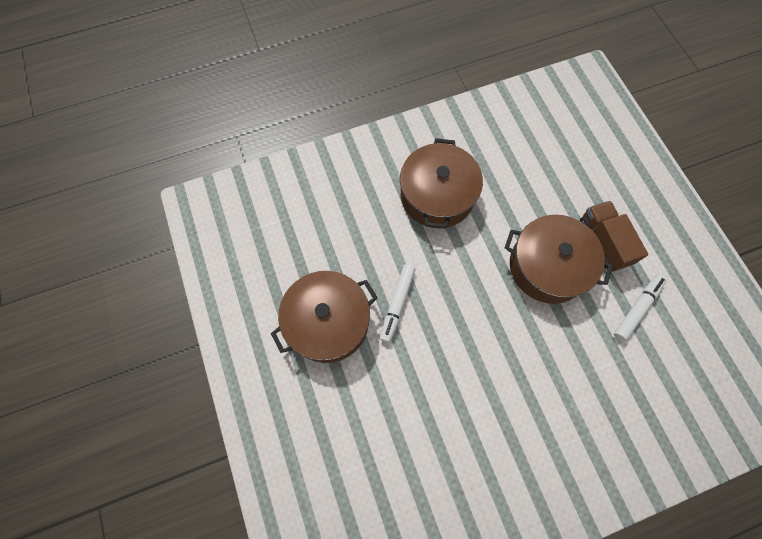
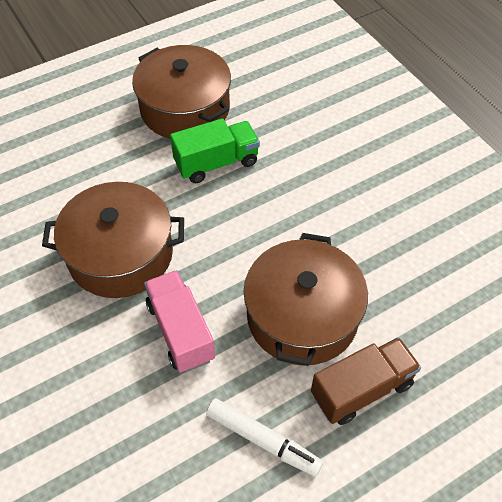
camera: 80 degrees right, 15 degrees down
white marker [380,264,416,343] -> green truck [170,118,260,183]
brown pot [400,138,483,229] -> brown pot moved to [42,182,184,298]
none -> pink truck [144,270,215,373]

